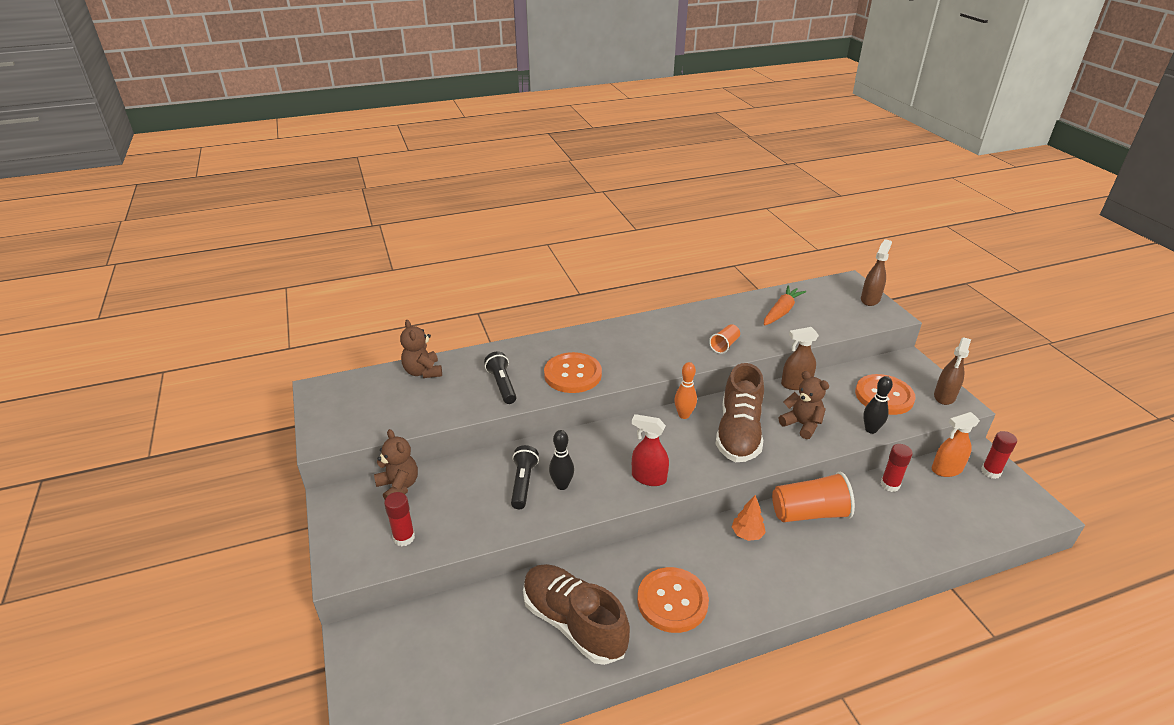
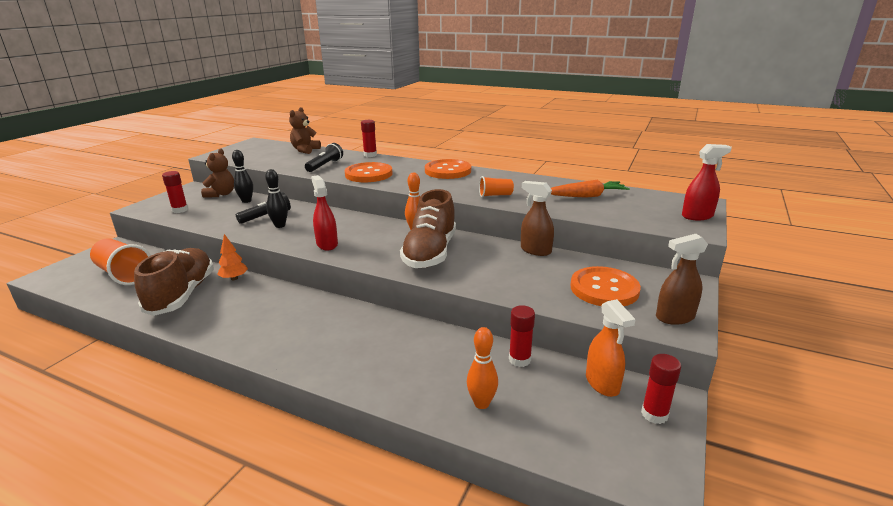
camera: 45 degrees right, 10 degrees down
orange button [637,567,709,633] -> orange button moved to [425,159,471,179]
brown shoe [716,363,764,462] -> brown shoe turned 45 degrees counterclockwise [400,189,456,268]
orange tree [732,495,766,541] -> orange tree moved to [217,234,248,280]
orange cup [772,472,855,522] -> orange cup moved to [90,238,151,285]
brown teddy bear [779,371,829,439] -> none
brown spray bottle [861,239,892,306] -> red spray bottle [682,144,732,220]
black bowling pin [863,376,893,434] -> black bowling pin moved to [232,150,253,203]
orange spray bottle [932,412,980,477] -> orange spray bottle turned 135 degrees counterclockwise [586,299,636,397]
none -> red glue stick [361,120,377,157]
none -> orange bowling pin [467,327,498,409]

